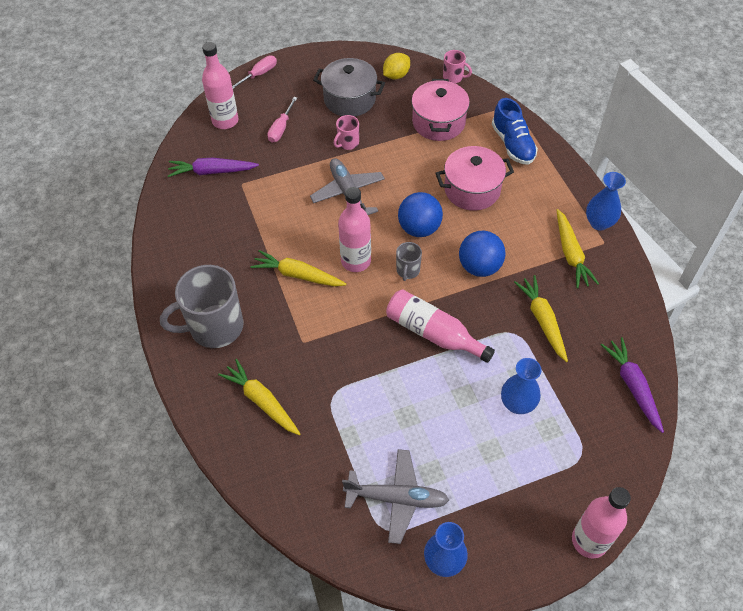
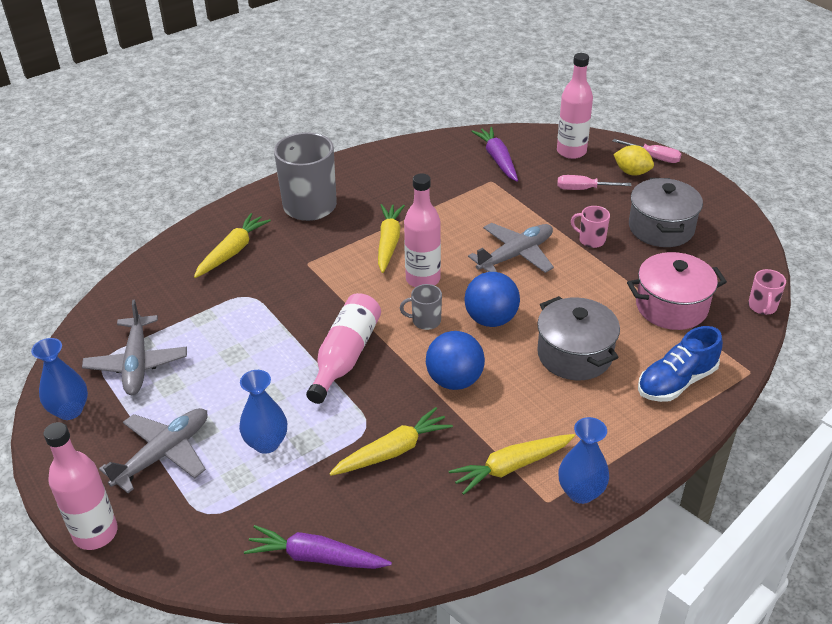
camera: 75 degrees right, 15 degrees down
yellow lemon [383,53,410,79] -> yellow lemon moved to [613,145,654,176]
pink pot [435,146,514,211] -> grey pot [537,296,620,380]
purple carrot [601,337,664,433] -> purple carrot turned 135 degrees counterclockwise [244,525,392,569]
none -> grey plane [99,408,208,493]

